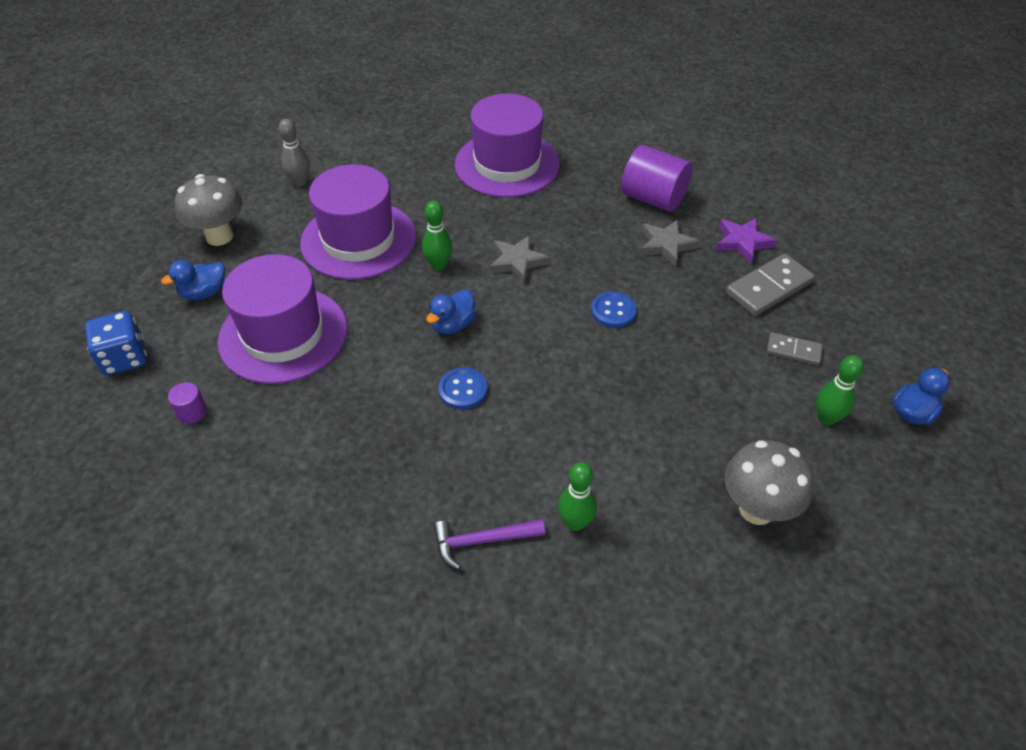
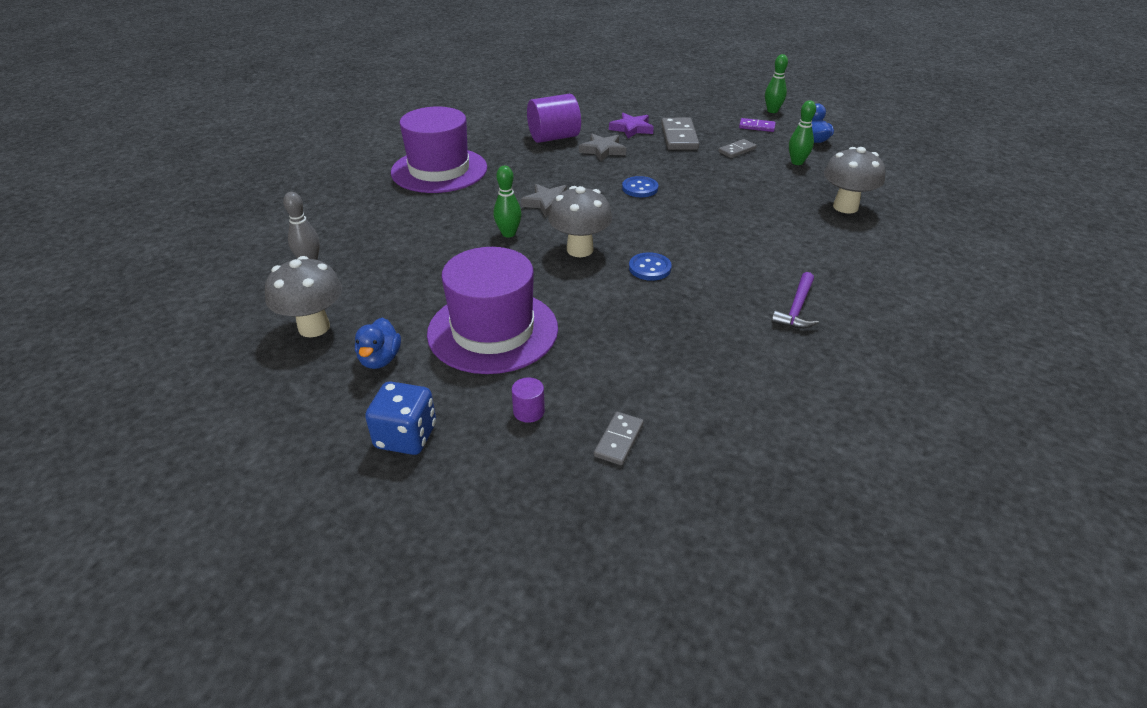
camera: 55 degrees left, 10 degrees down
purple hat [300,164,416,280] -> none
blue duck [426,289,476,334] -> grey mushroom [548,186,612,257]
green bowling pin [558,462,597,531] -> green bowling pin moved to [765,54,788,113]
none -> grey domino [594,412,644,465]
none -> purple domino [739,118,776,132]

